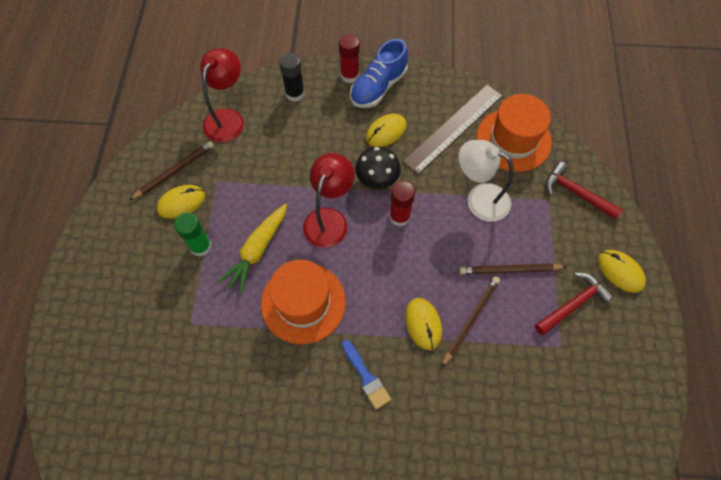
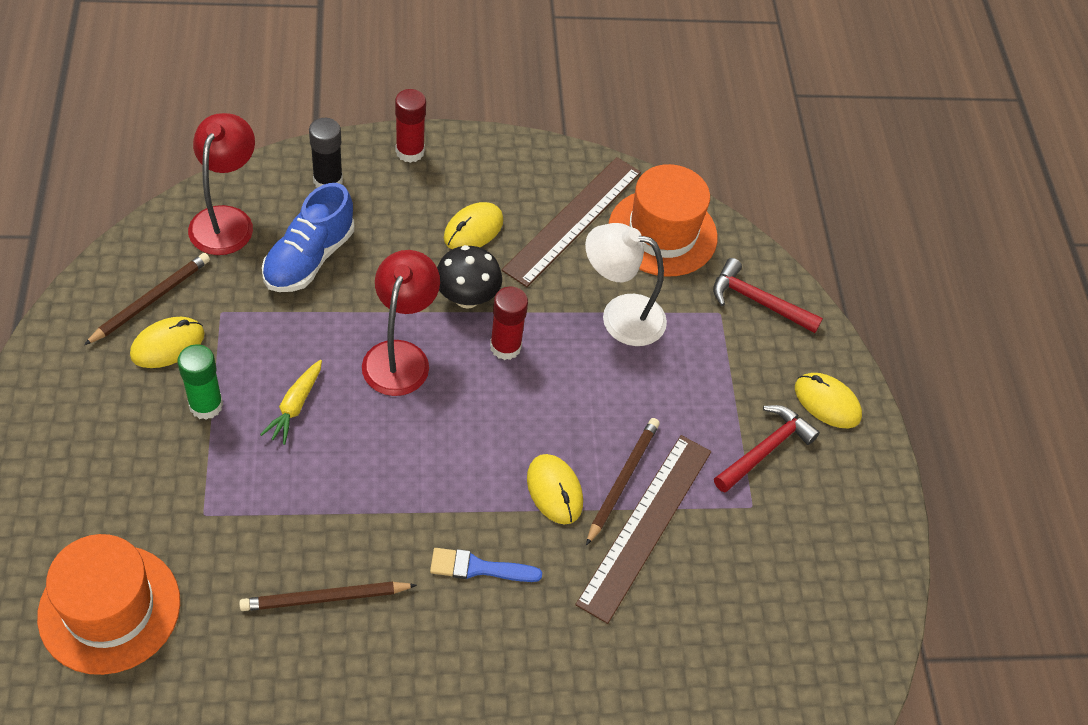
camera: 15 degrees left, 10 degrees down
yellow carrot [217,204,287,295] -> yellow carrot [260,360,322,445], size x0.65
orange hat [261,260,346,344] -> orange hat moved to [37,534,180,675]
blue brush [342,340,391,409] -> blue brush turned 135 degrees clockwise [430,548,542,582]
blue shoe [350,39,408,108] -> blue shoe moved to [262,183,354,292]
brown pencil [459,263,566,274] -> brown pencil moved to [239,581,417,611]
none -> brown ruler [575,435,711,624]

